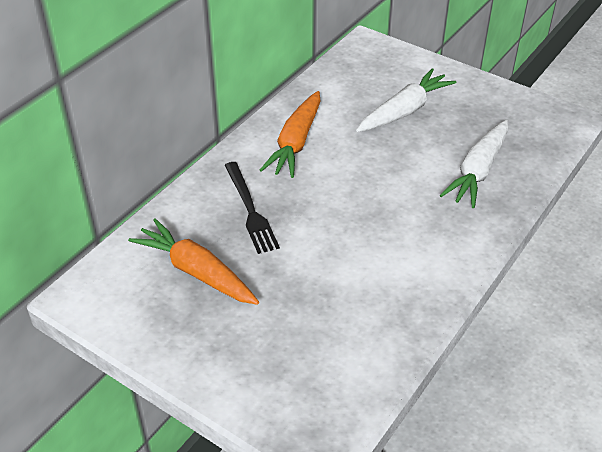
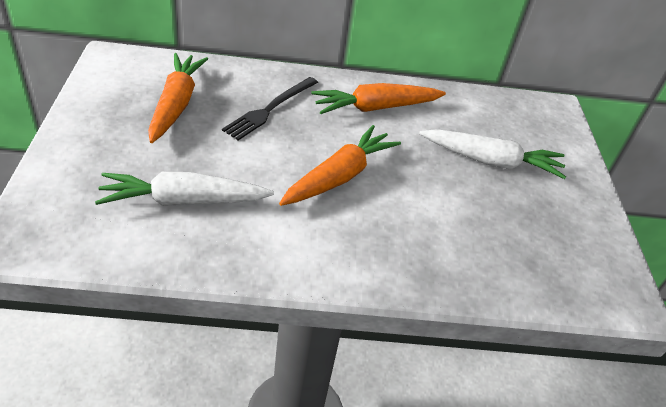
camera: 50 degrees right, 0 degrees up
white carrot [440,120,508,208] -> white carrot moved to [95,172,274,206]
none -> orange carrot [279,125,401,206]

